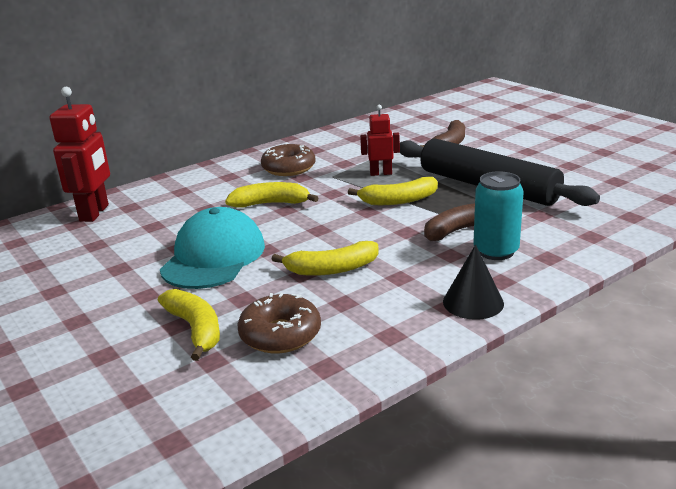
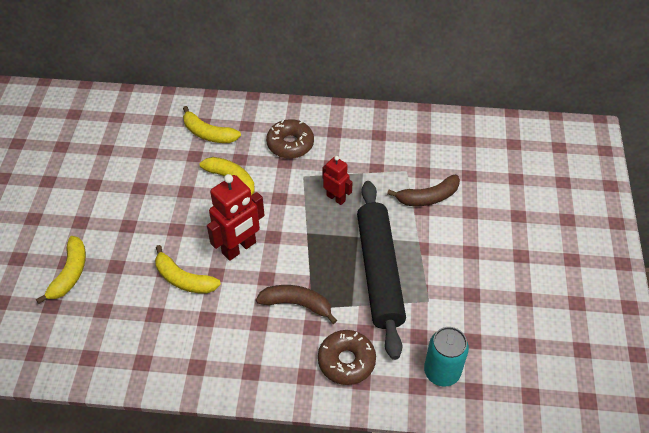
camera: 40 degrees right, 25 degrees up
red robot [50,87,110,222] -> red robot moved to [207,174,264,261]
turquoise cap [160,207,265,289] -> none
brown donut [238,293,321,353] -> brown donut moved to [318,330,376,385]
yellow banana [348,177,438,205] -> yellow banana moved to [183,106,241,143]
black cone [443,245,504,320] -> none
turquoise can [473,171,524,260] -> turquoise can moved to [424,327,469,387]

